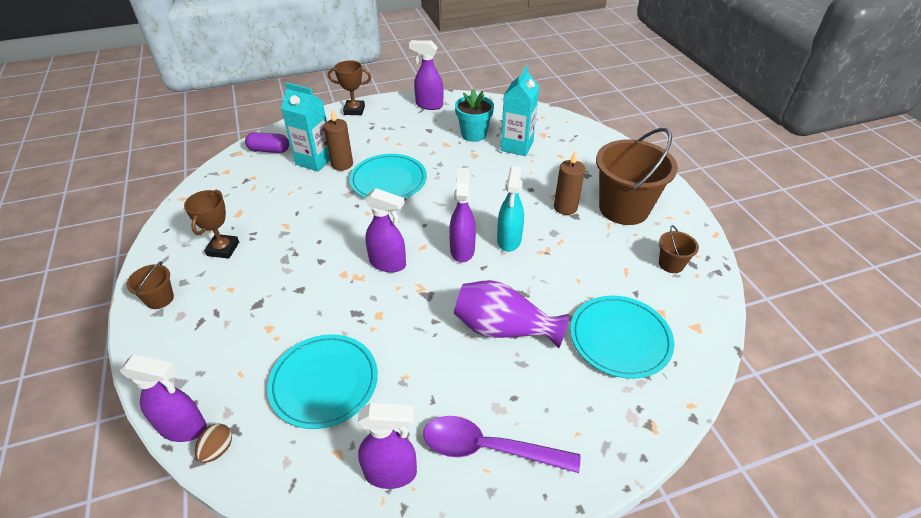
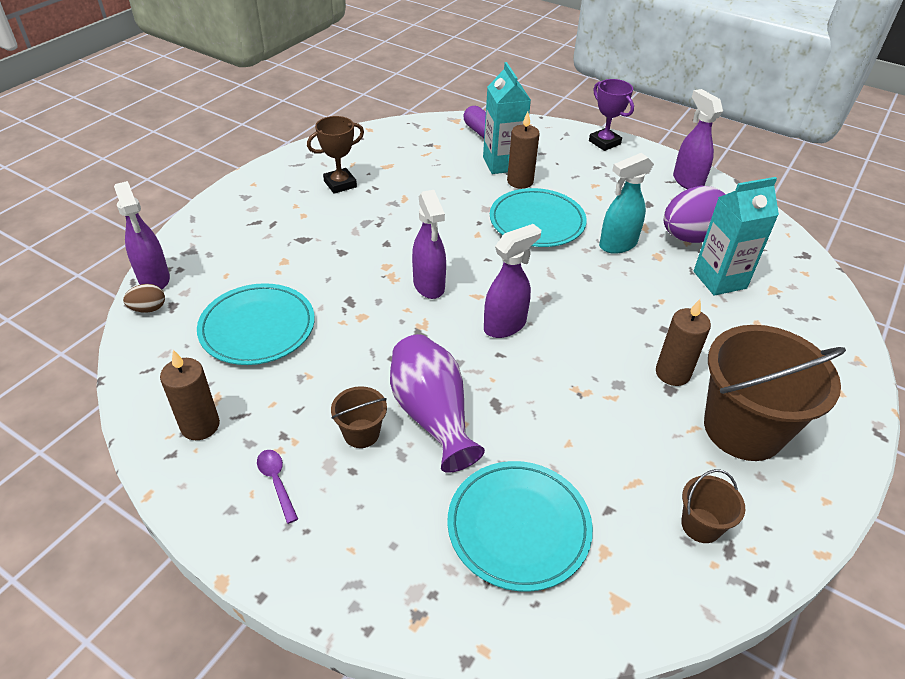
camera: 50 degrees right, 0 degrees up
brown bucket [126,261,174,309] -> brown bucket moved to [331,386,387,448]
brown trophy [328,60,371,115] -> purple trophy [589,79,634,151]
purple spray bottle [358,403,417,489] -> brown candle [160,350,220,440]
purple spoon [423,416,580,473] -> purple spoon [257,450,298,524], size x0.48
turquoise flower pot [455,89,494,142] -> purple egg [663,186,726,243]
turquoise spray bottle [497,166,524,252] -> turquoise spray bottle moved to [599,153,654,254]

